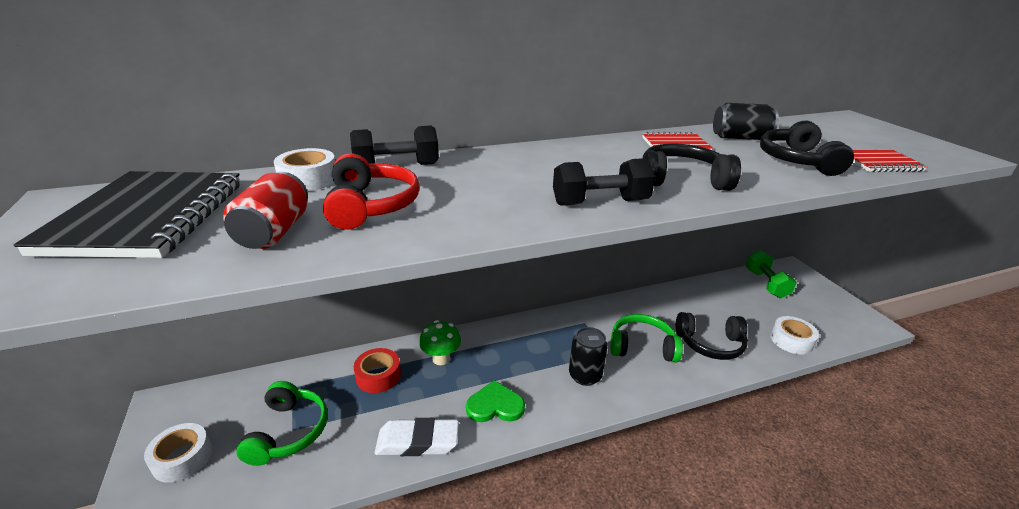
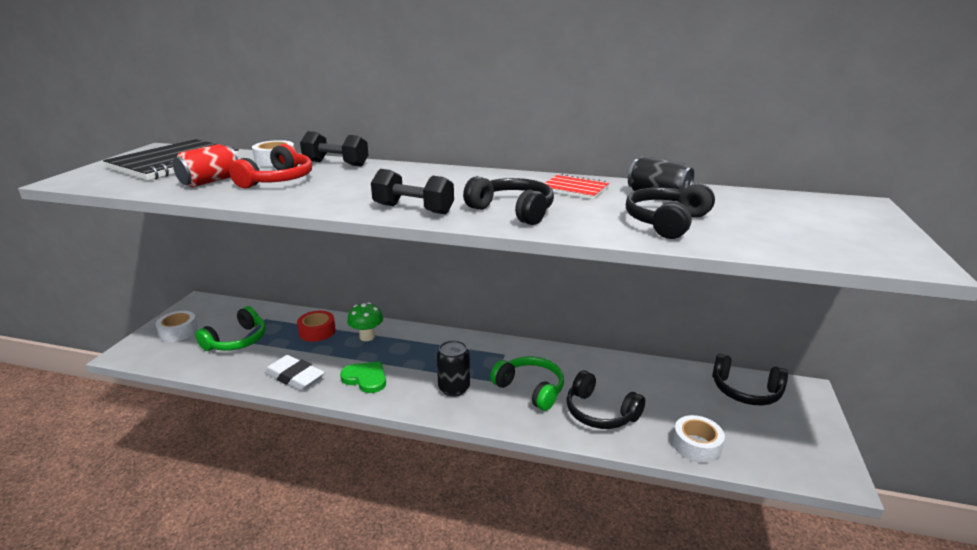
camera: 35 degrees right, 5 degrees down
green dumbbell [746,250,797,298] -> black headphones [712,354,788,405]
red notebook [853,150,928,172] -> none

